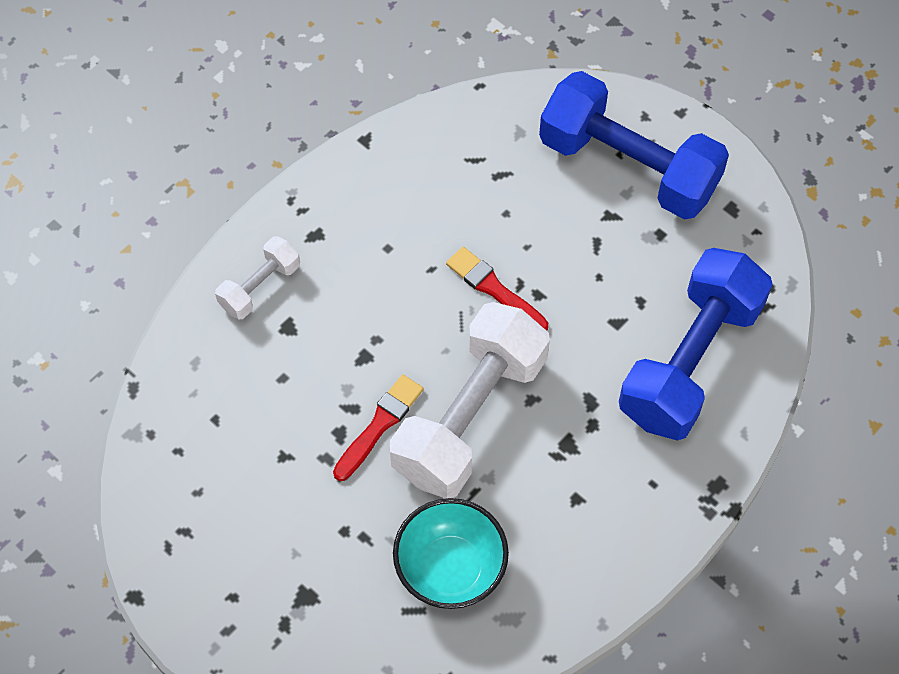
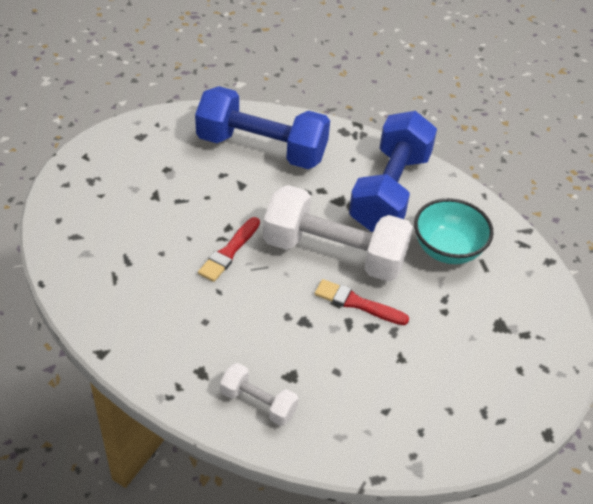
camera: 105 degrees left, 15 degrees down
blue dumbbell [539,71,729,220] -> blue dumbbell moved to [349,111,437,232]

